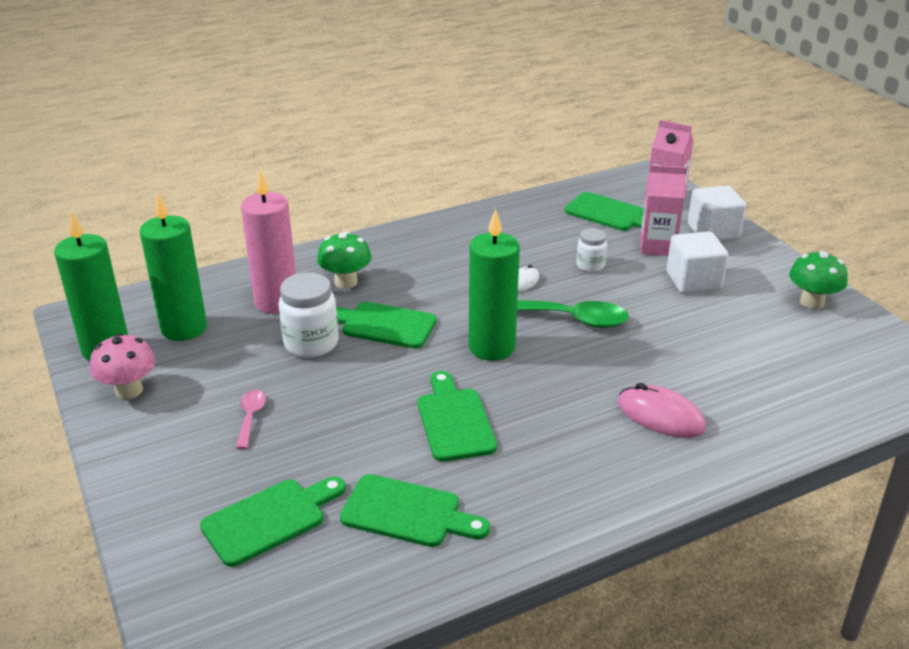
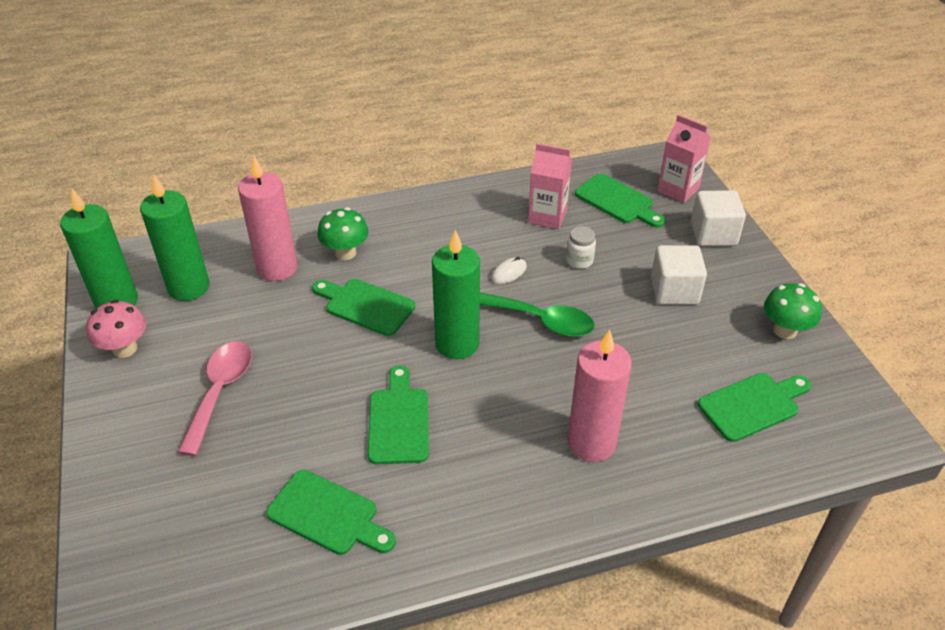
camera: 10 degrees right, 10 degrees up
green cutting board [200,477,346,567] -> green cutting board moved to [698,373,811,442]
pink spoon [236,390,266,449] -> pink spoon [178,341,252,456], size x1.86
white jar [278,272,338,358] -> none
pink mouse [618,383,706,438] -> pink candle [567,330,632,462]
pink carton [640,165,687,256] -> pink carton moved to [528,143,572,229]

